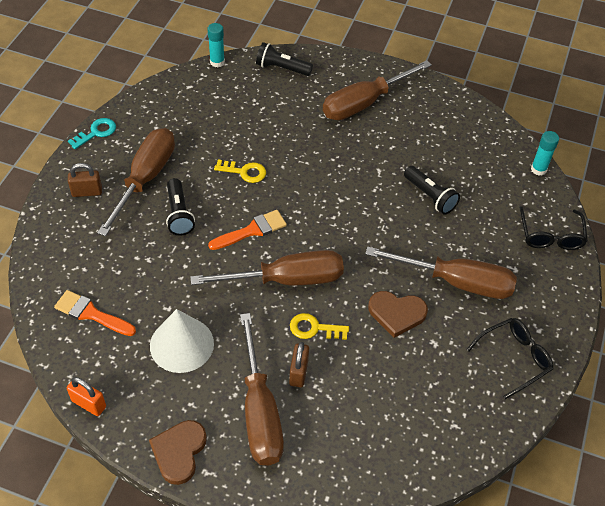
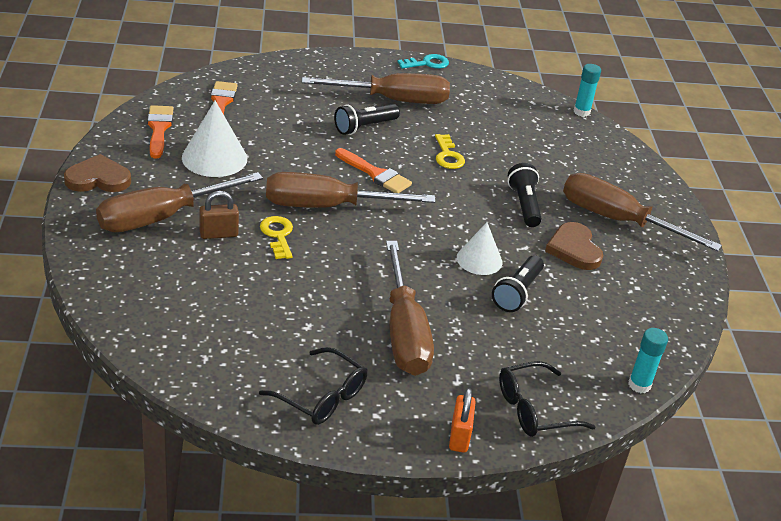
camera: 65 degrees right, 15 degrees down
orange padlock [67,377,106,416] -> orange padlock moved to [449,388,476,453]
turquoise key [68,118,116,149] -> turquoise key turned 45 degrees counterclockwise [397,54,449,69]
brown padlock [68,163,102,197] -> none
brown screwdriver [190,250,344,286] -> brown screwdriver turned 120 degrees clockwise [266,172,435,208]
black flashlight [256,42,313,76] -> black flashlight moved to [508,163,542,227]
brown heart [368,291,428,338] -> brown heart moved to [545,222,603,270]
none -> orange brush [147,105,173,158]
none -> white cone [457,222,502,275]

